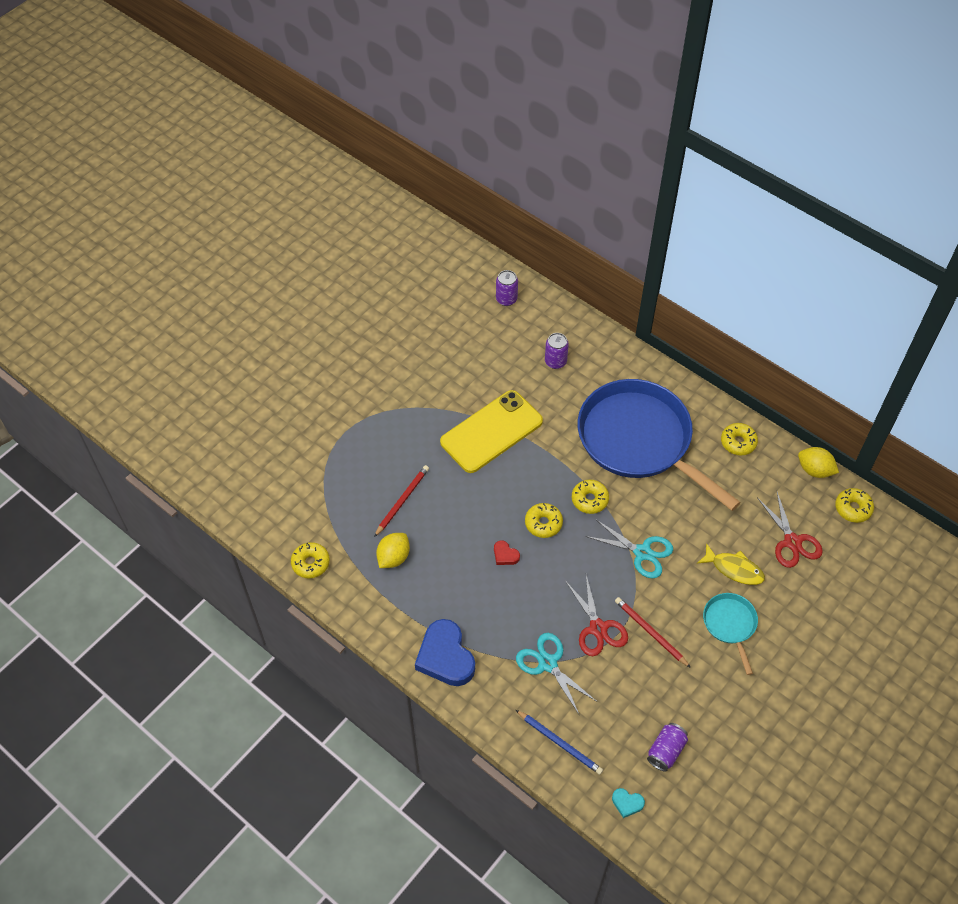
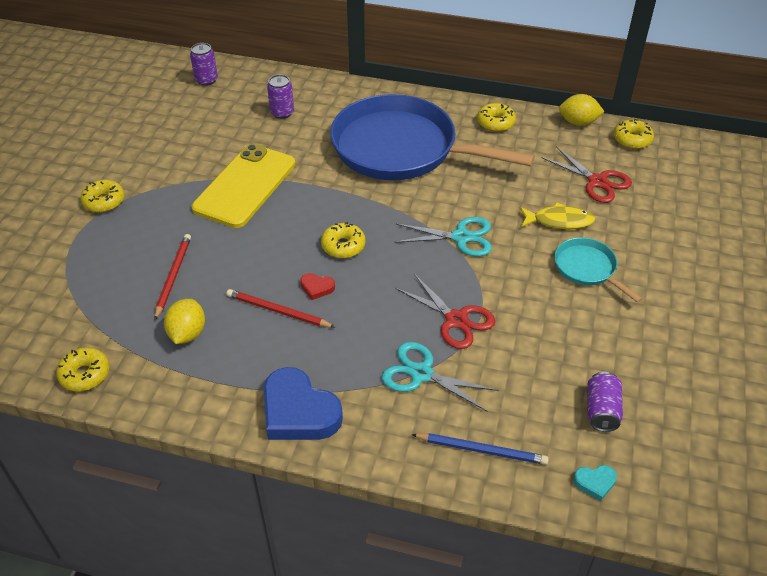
camera: 25 degrees left, 10 degrees down
yellow donut [571,480,609,514] -> yellow donut moved to [81,180,124,212]
red pencil [615,597,691,668] -> red pencil moved to [226,289,335,327]

